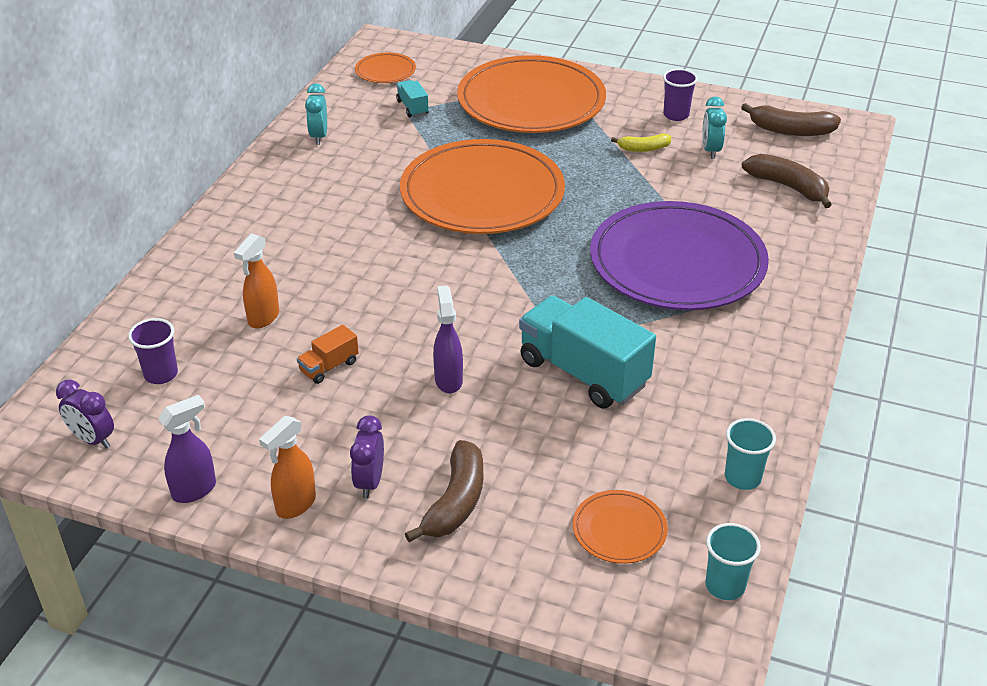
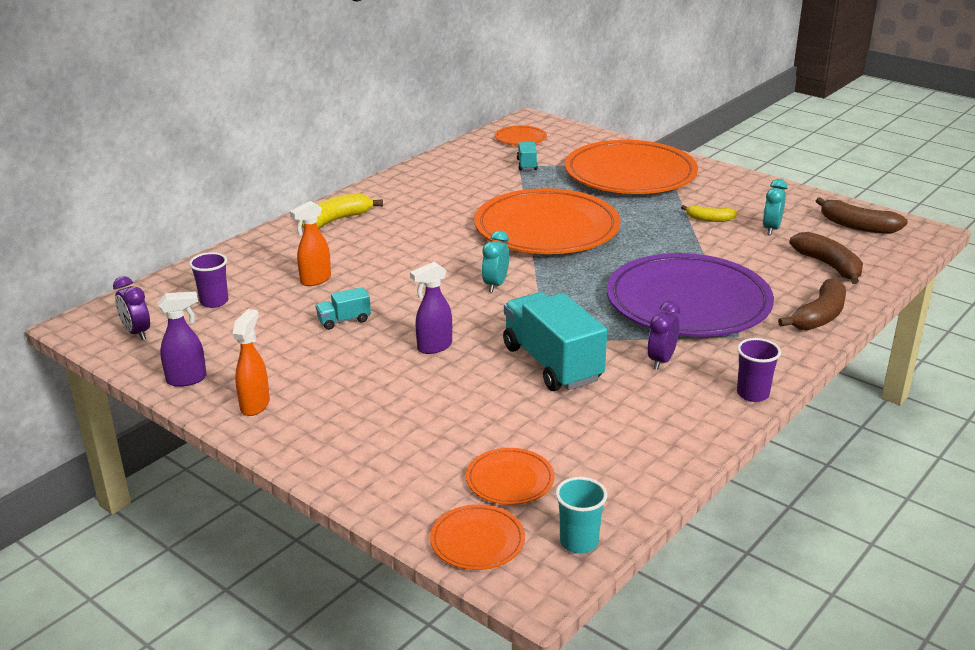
camera: 20 degrees right, 10 degrees down
orange spray bottle [259,416,316,519] -> orange spray bottle turned 135 degrees clockwise [232,309,270,416]
orange truck [297,325,359,384] -> turquoise truck [315,287,371,330]
turquoise clock [305,83,327,145] -> turquoise clock moved to [482,231,509,292]
purple clock [350,415,384,499] -> purple clock moved to [647,301,680,370]
brown banana [405,440,483,542] -> brown banana moved to [778,278,846,331]
purple spray bottle [433,286,463,393] -> purple spray bottle turned 135 degrees counterclockwise [410,262,452,354]
purple cup [663,69,698,121] -> purple cup moved to [737,338,781,402]
turquoise cup [725,418,776,490] -> none
none -> yellow banana [302,193,383,229]
none -> orange plate [430,504,525,570]

